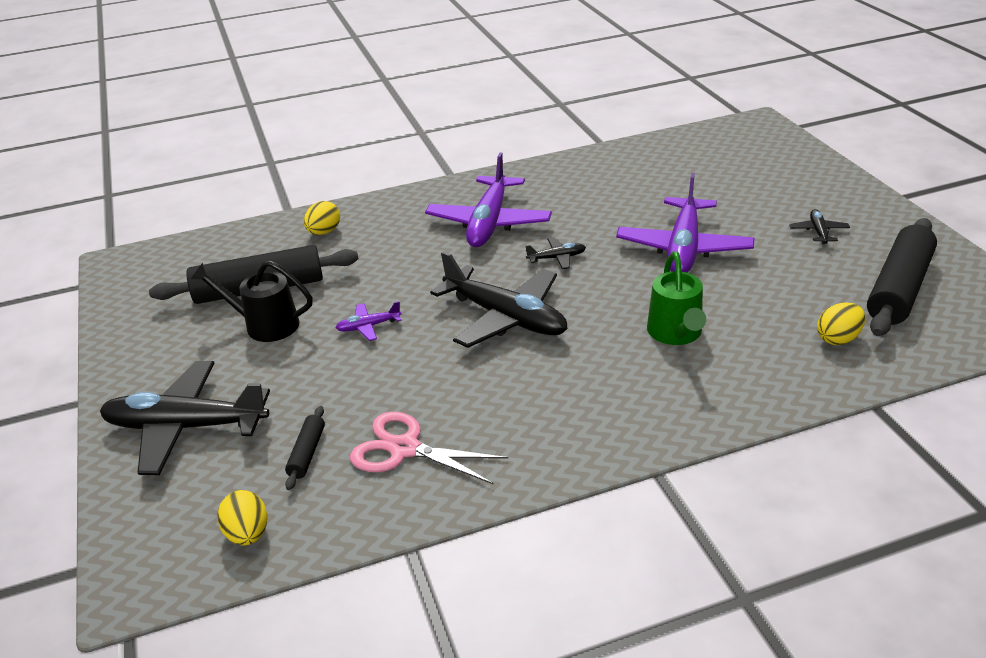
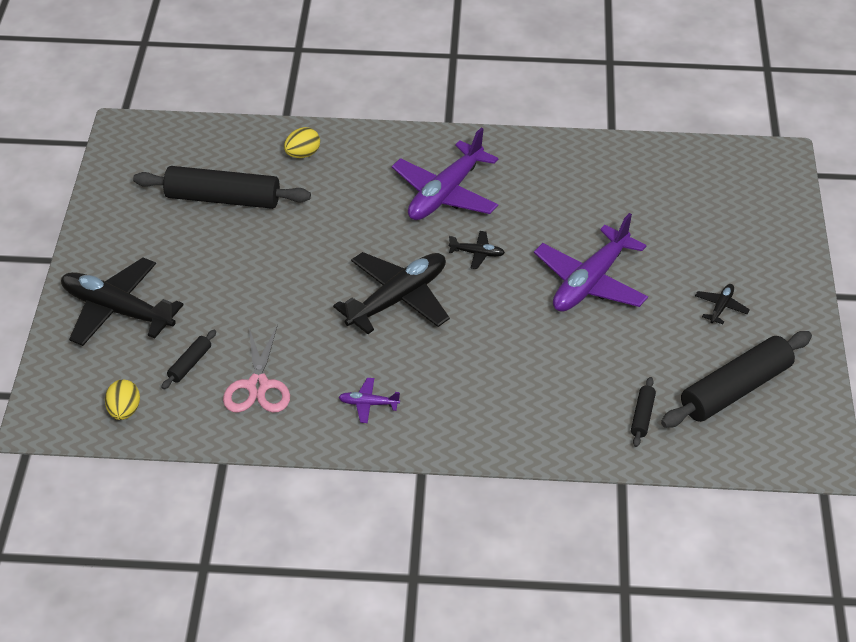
camera: 20 degrees right, 10 degrees up
black watering can [190,261,313,342] -> none
purple plane [335,301,402,341] -> purple plane moved to [339,378,400,423]
pink scissors [350,412,508,485] -> pink scissors turned 135 degrees counterclockwise [223,324,290,412]
black plane [430,251,567,348] -> black plane turned 105 degrees counterclockwise [333,252,450,334]
green watering can [647,251,706,345] -> none
yellow egg [817,302,865,345] -> black rolling pin [631,377,656,447]

